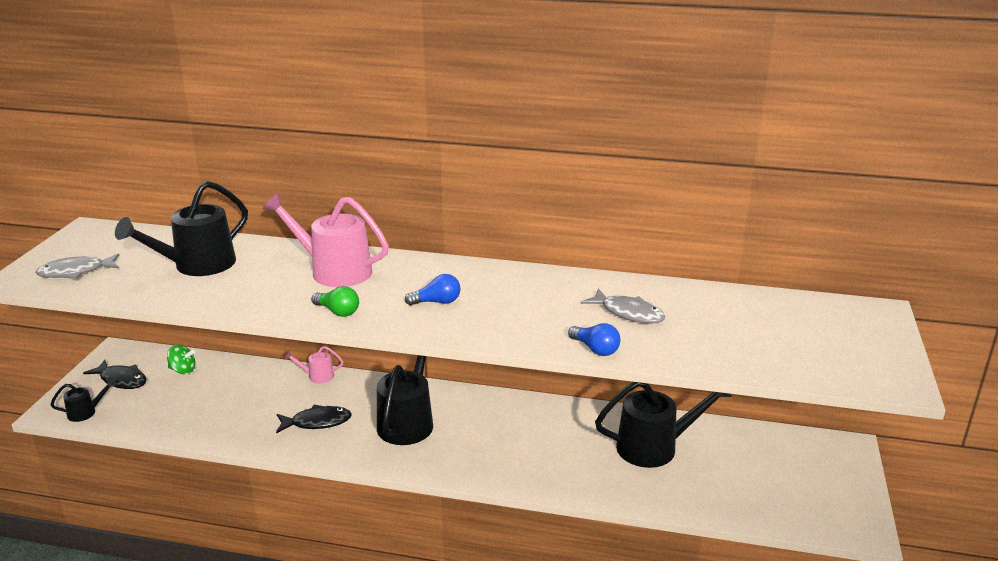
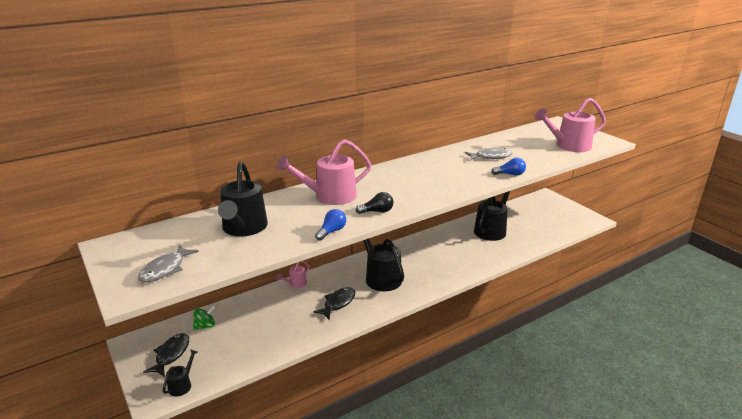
camera: 45 degrees left, 0 degrees up
black fish [83,360,146,389] -> black fish turned 60 degrees counterclockwise [143,333,189,377]
green light bulb [311,286,359,317] -> black light bulb [356,192,393,214]
blue light bulb [405,274,461,306] -> blue light bulb moved to [315,209,346,241]
none -> pink watering can [535,98,606,152]

